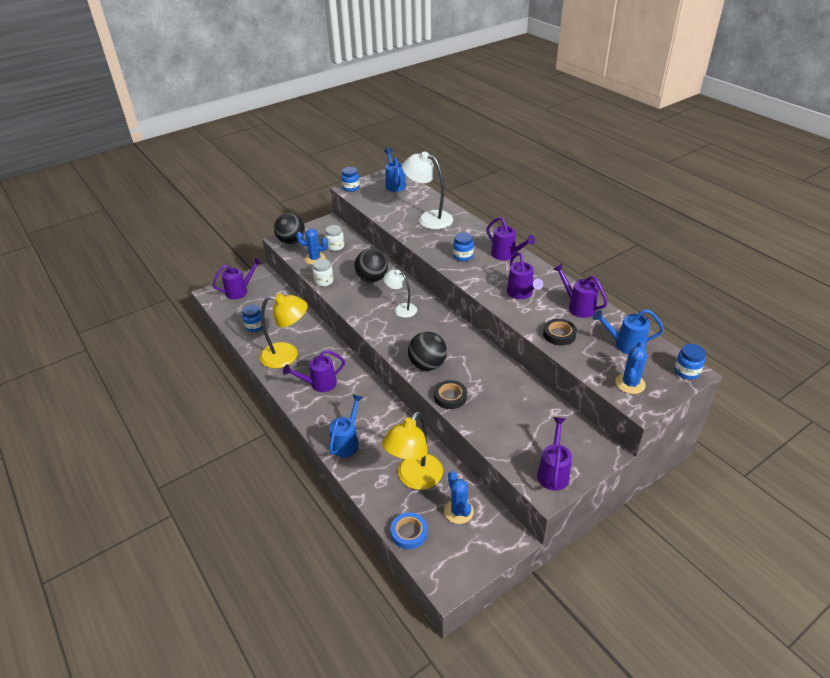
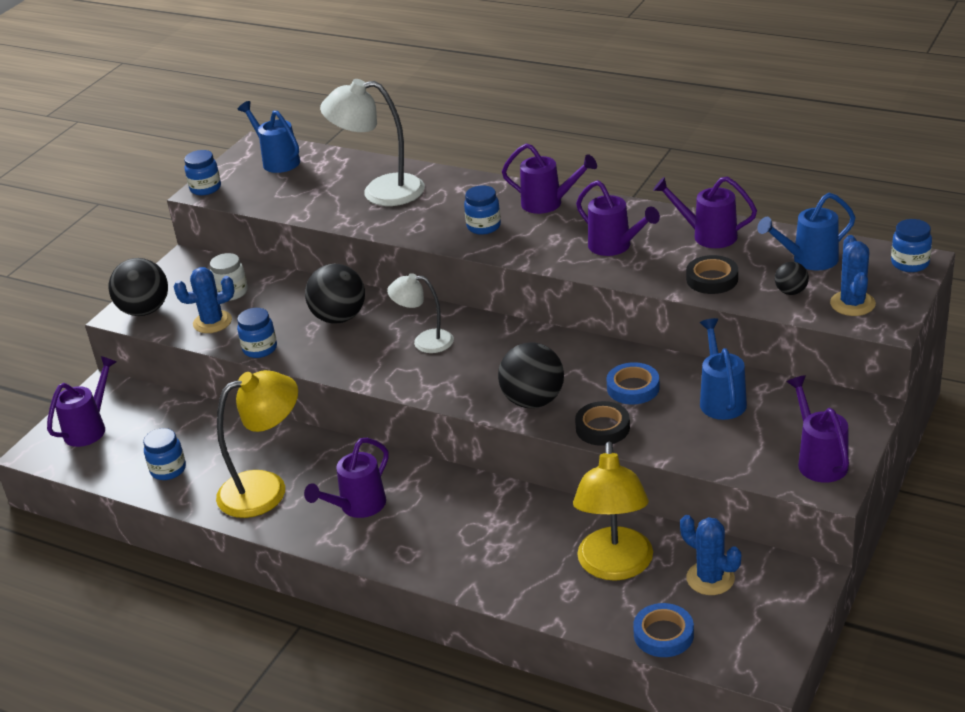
camera: 25 degrees left, 5 degrees down
white jar [313,259,334,286] -> blue jar [237,308,277,358]
blue watering can [329,395,363,457] -> blue watering can moved to [700,318,747,420]
none -> blue tape [606,362,660,405]
none -> black ball [775,262,809,295]

